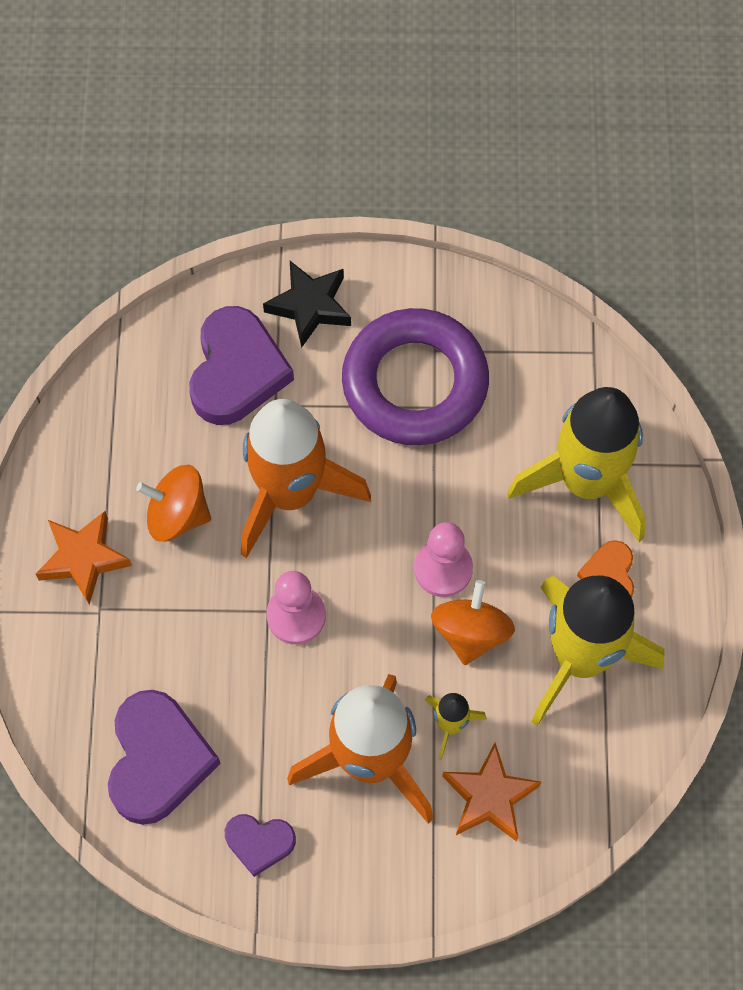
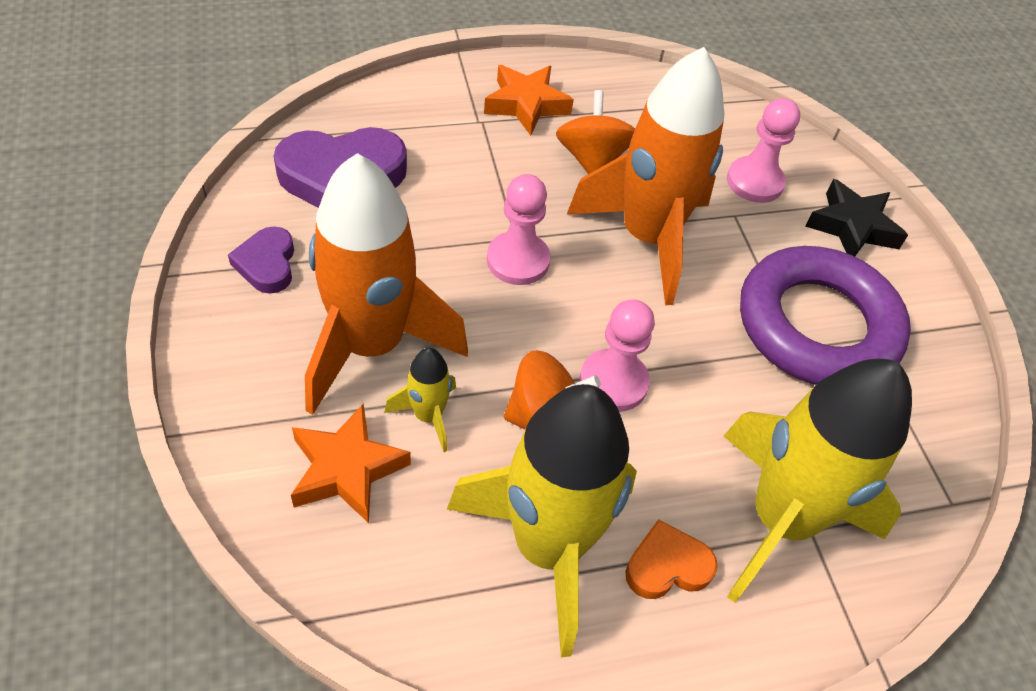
camera: 70 degrees right, 15 degrees down
purple heart [189,306,294,425] -> pink pawn [727,98,800,203]

